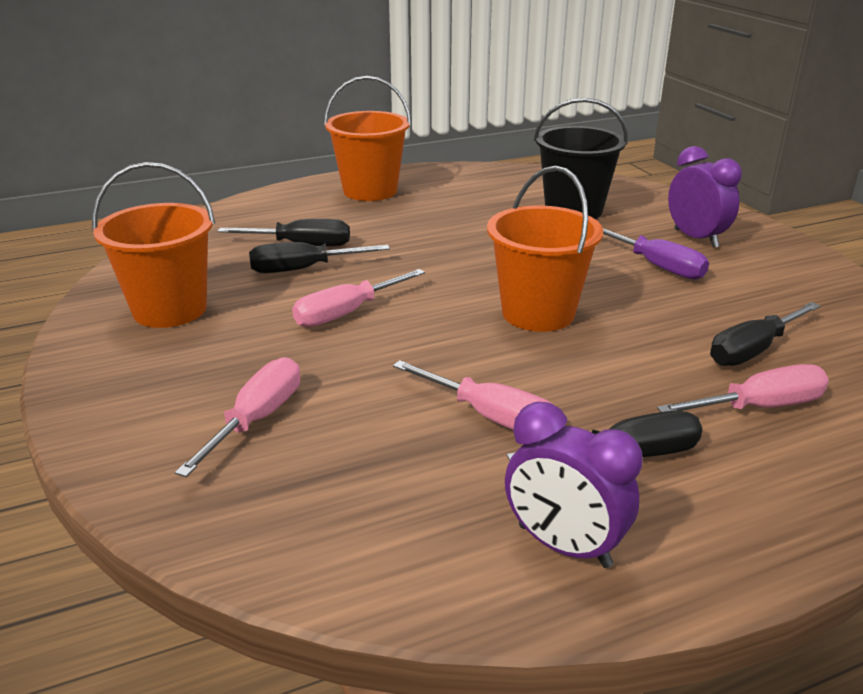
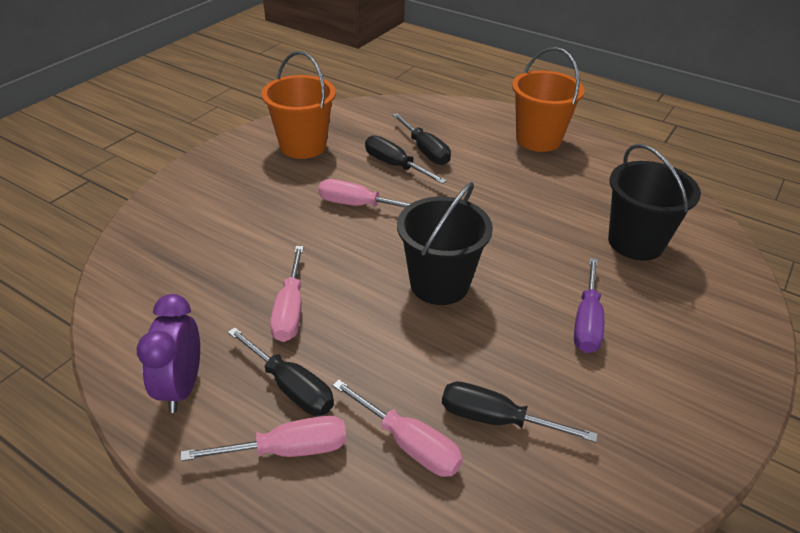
camera: 55 degrees right, 10 degrees up
pink screwdriver [175,357,300,477] -> pink screwdriver moved to [180,416,346,461]
orange bucket [487,166,603,332] -> black bucket [397,182,493,305]
purple clock [668,146,742,248] -> none

